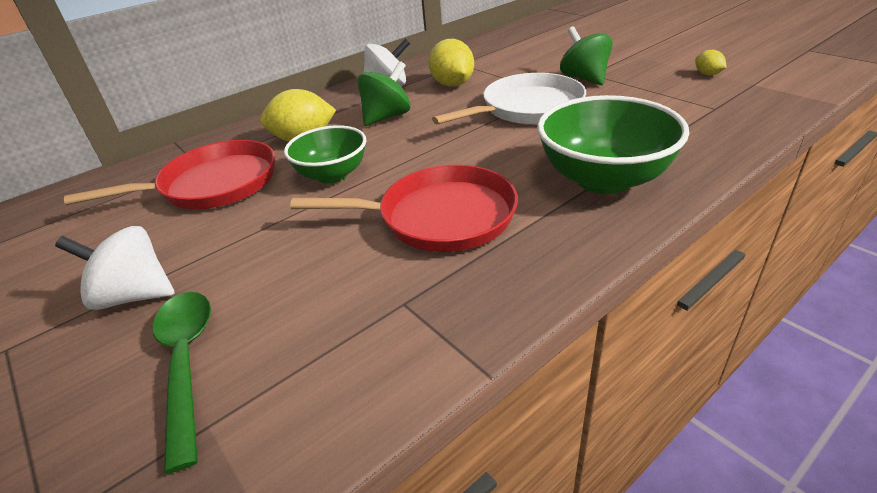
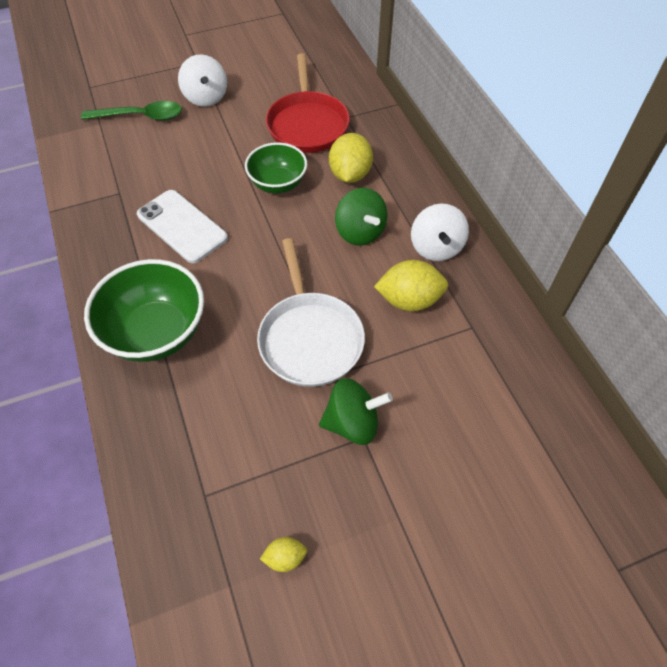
camera: 105 degrees right, 20 degrees up
white spinning top [55,226,175,310] -> white spinning top turned 135 degrees clockwise [178,54,227,107]
red pan [290,165,518,252] -> white phone [137,190,228,263]

